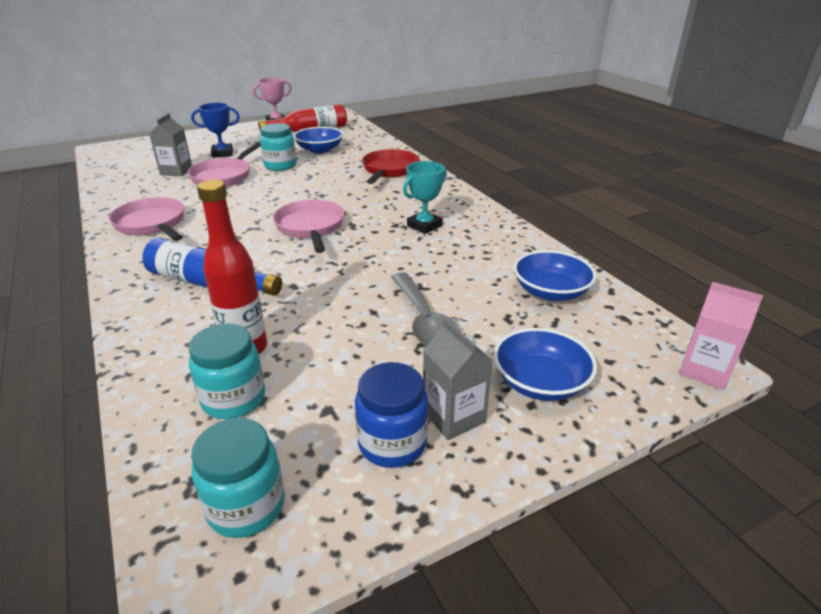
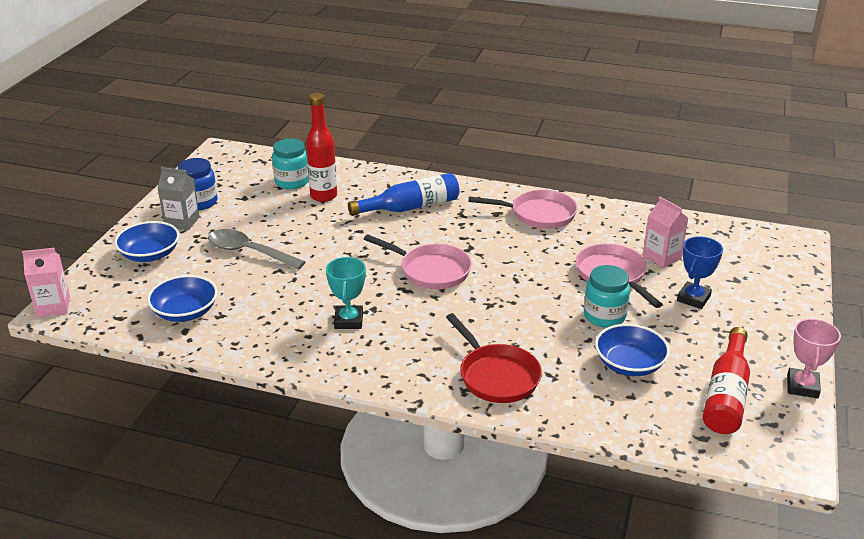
camera: 135 degrees right, 0 degrees up
grey carton [149,113,192,176] -> pink carton [642,197,689,268]
turquoise jar [191,418,285,538] -> none

